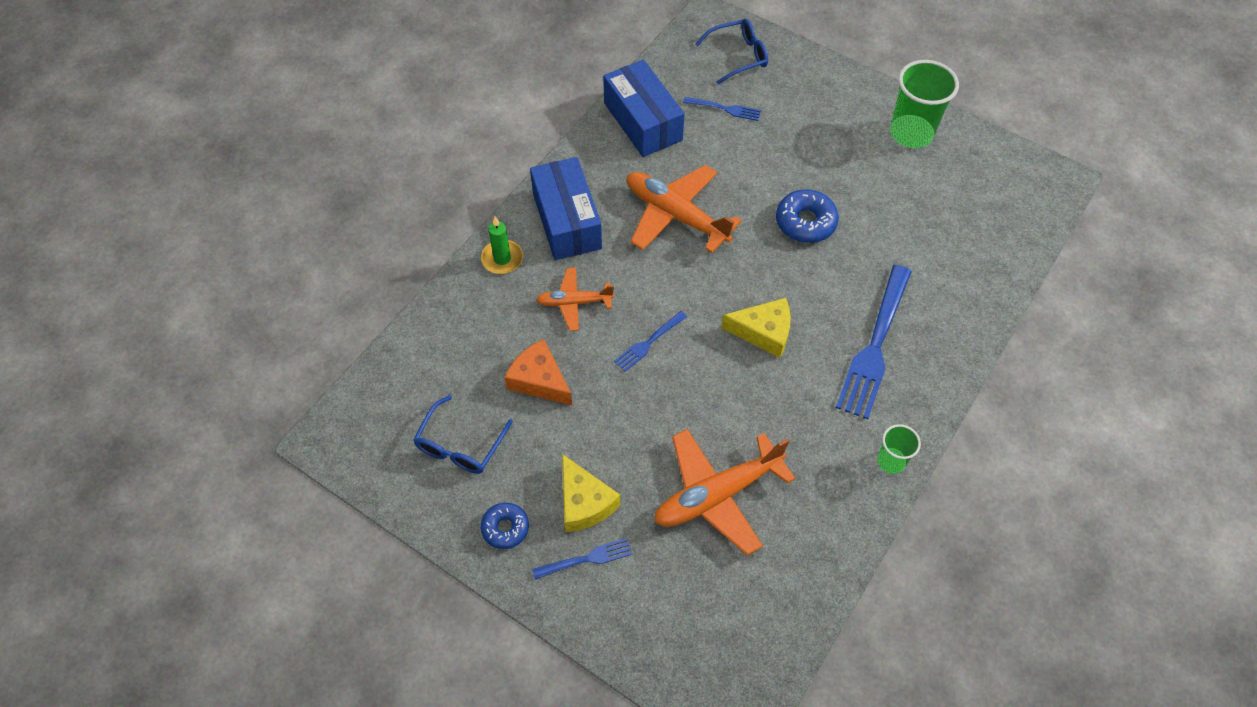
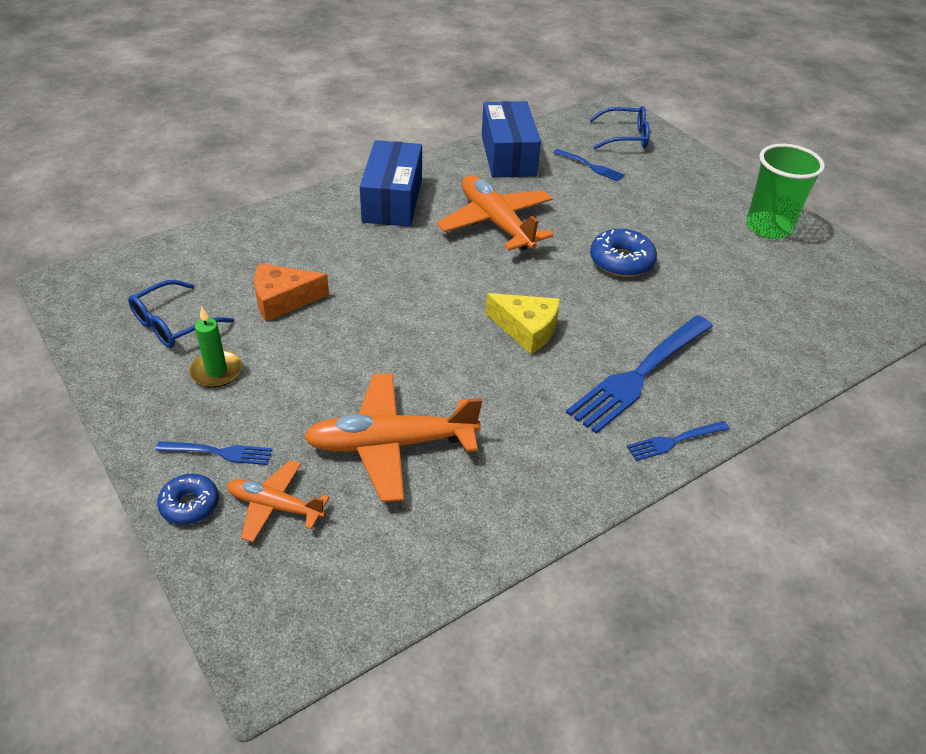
camera: 20 degrees right, 15 degrees down
green candle [481,217,523,274] -> green candle moved to [189,306,242,388]
blue donut [481,503,529,549] -> blue donut moved to [157,474,219,525]
orange cheese [504,339,572,405] -> orange cheese turned 75 degrees counterclockwise [254,263,329,322]
orange plane [536,267,614,331] -> orange plane moved to [227,460,330,542]
yellow cheese [562,454,620,532] -> none
blue fork [614,311,687,372] -> blue fork moved to [627,421,730,461]
green cup [877,424,921,474] -> none

